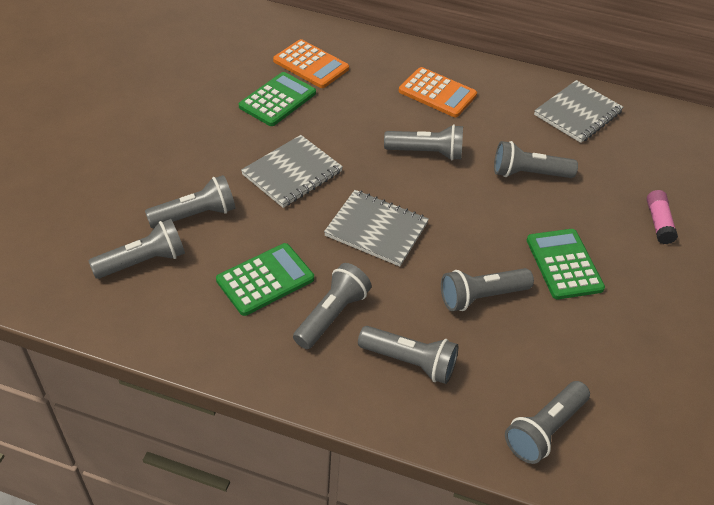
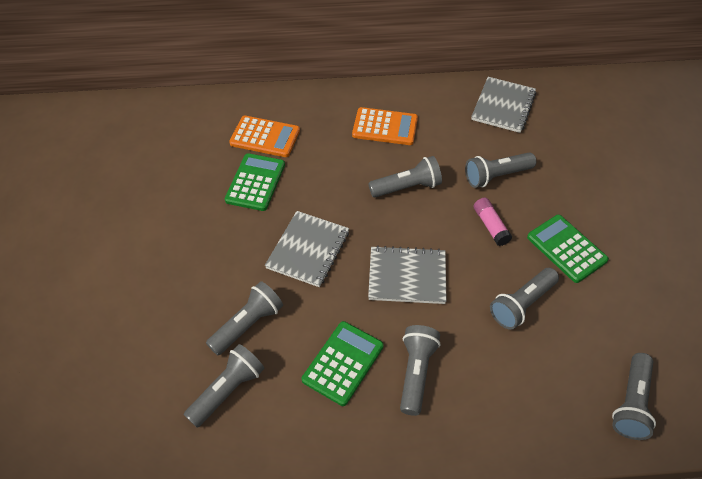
camera: 20 degrees left, 5 degrees up
grey flashlight [358,326,458,384] -> none
pink glue stick [647,190,678,244] -> pink glue stick moved to [473,198,512,246]

